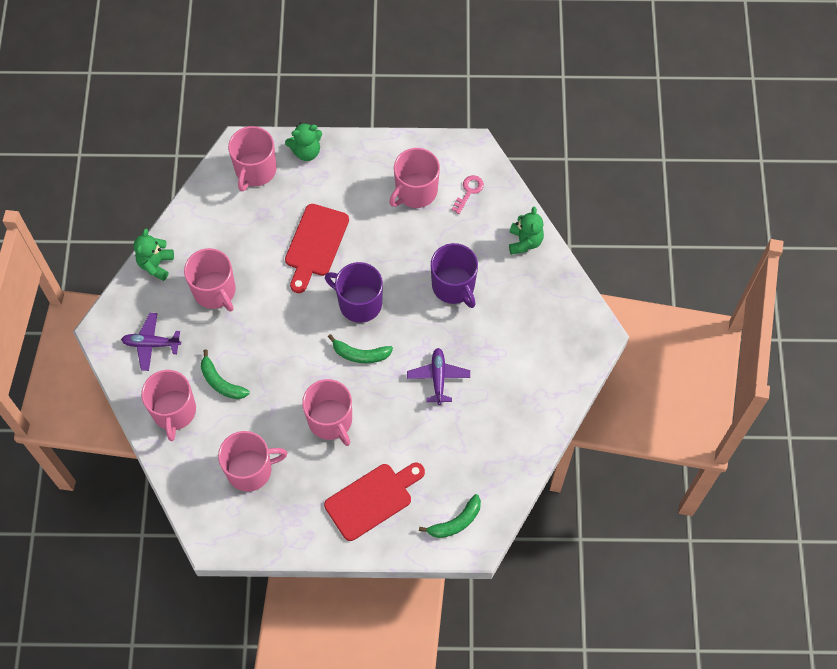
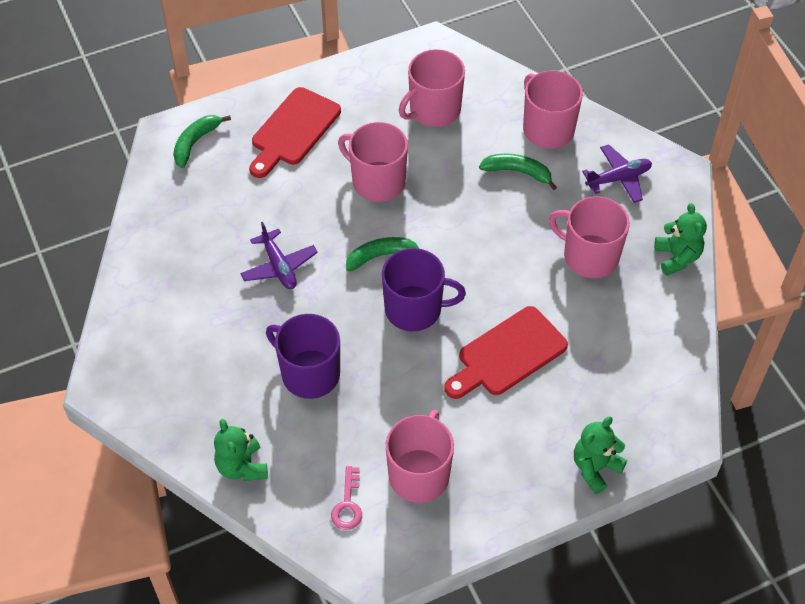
camera: 155 degrees right, 10 degrees down
pink mug [228,126,276,191] -> none
red cutting board [285,204,349,293] -> red cutting board turned 120 degrees counterclockwise [444,306,568,399]

